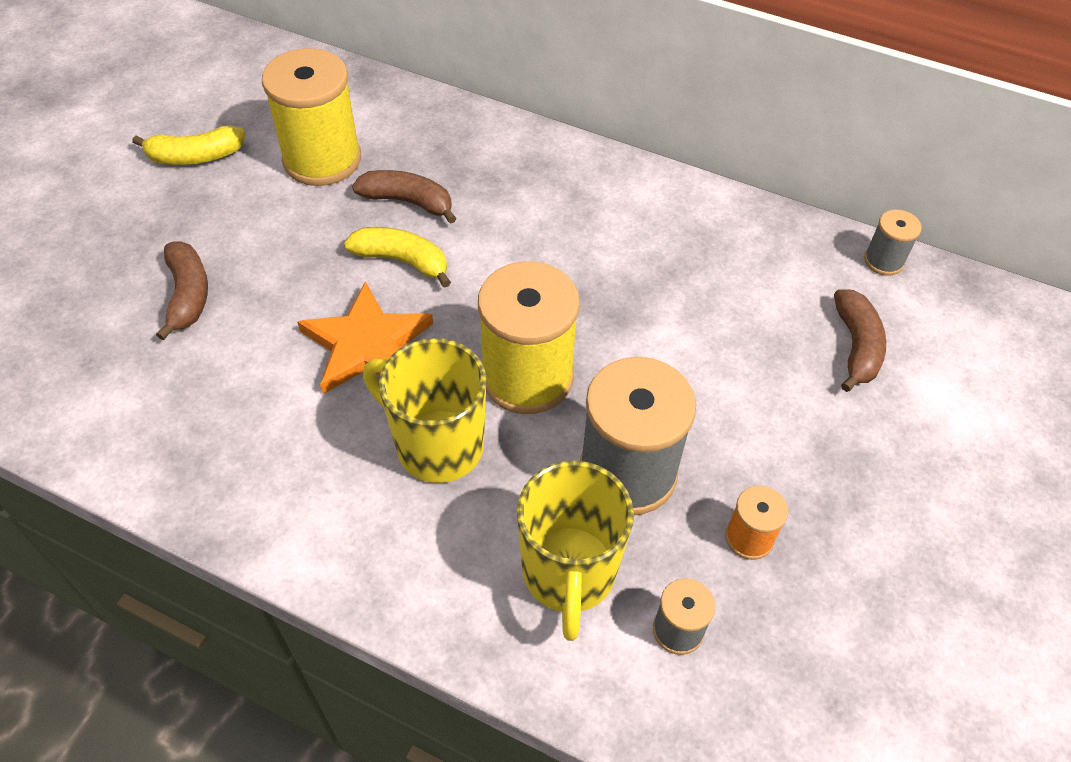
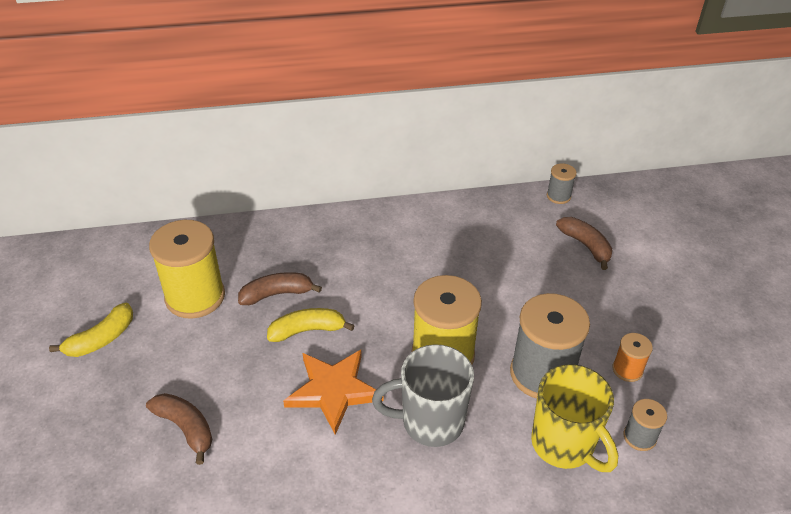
camera: 35 degrees left, 10 degrees down
yellow mug [363,338,487,483] -> grey mug [372,344,474,447]

